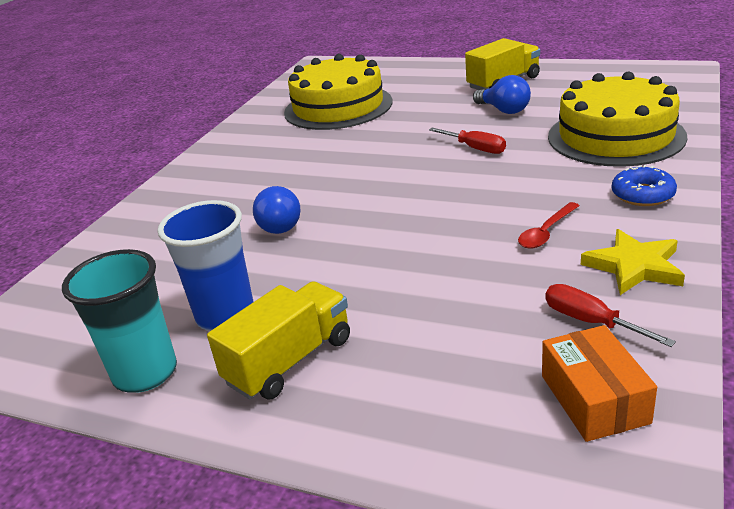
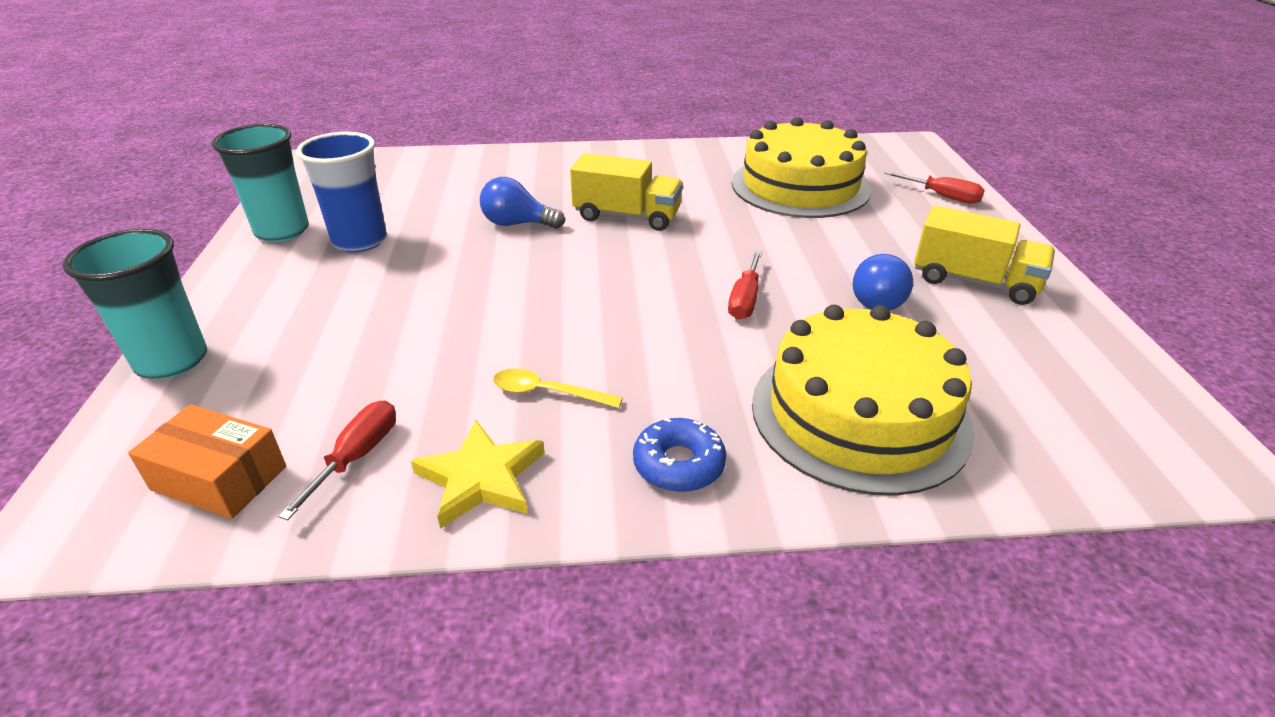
camera: 60 degrees right, 5 degrees up
yellow truck [207,281,350,399] -> yellow truck moved to [570,153,683,231]
blue light bulb [253,186,301,234] -> blue light bulb turned 45 degrees clockwise [480,177,565,229]
red spoon [518,202,580,249] -> yellow spoon [493,368,623,408]
orange box [542,325,657,442] -> orange box turned 60 degrees clockwise [128,404,286,519]
none -> turquoise cup [63,229,207,379]
none -> red screwdriver [884,171,985,204]

